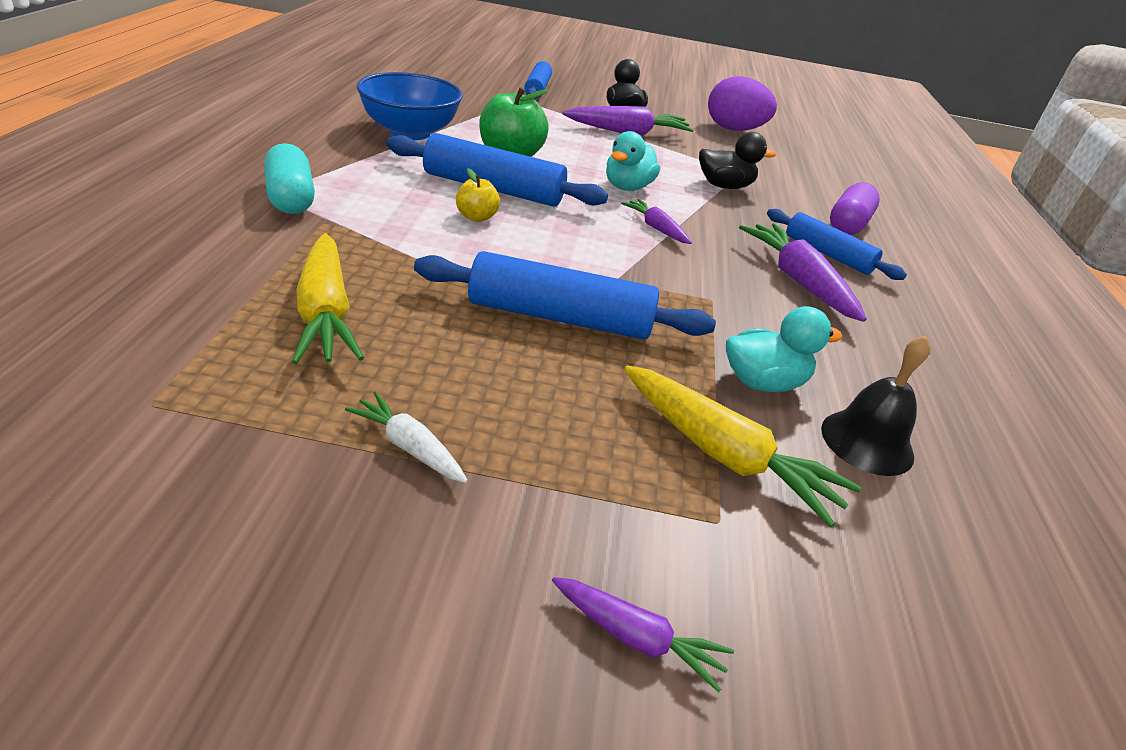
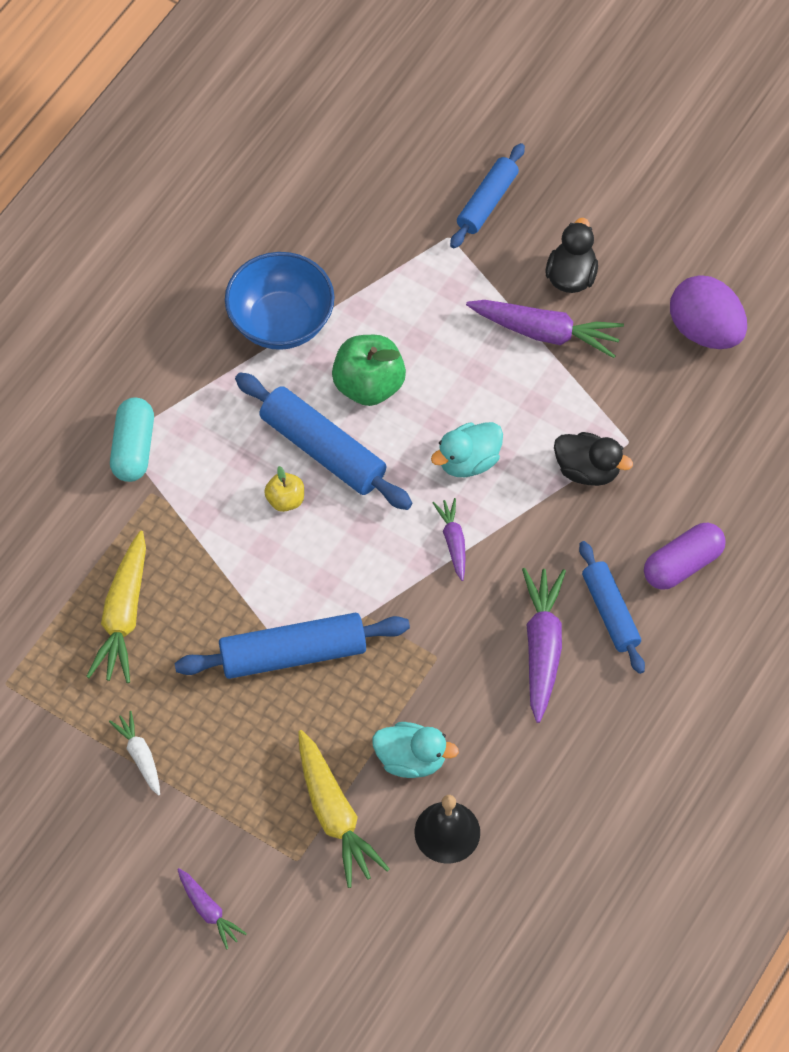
camera: 30 degrees right, 25 degrees up
blue rolling pin [414,251,716,339] -> blue rolling pin turned 45 degrees counterclockwise [174,613,410,679]

